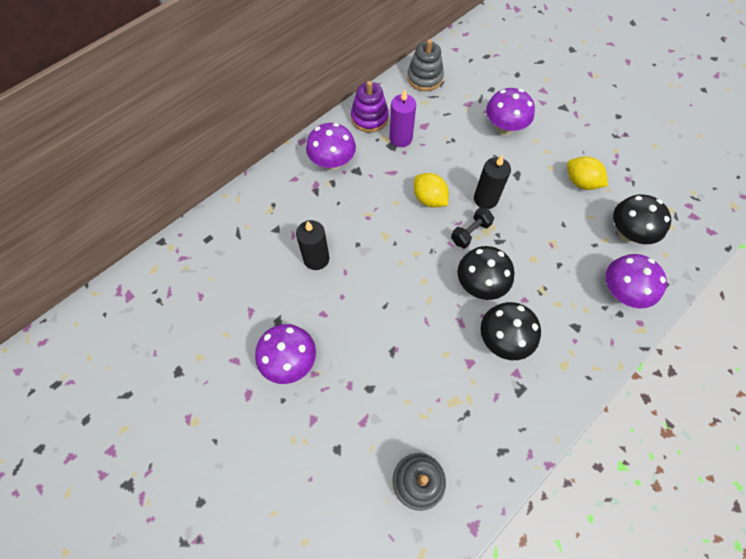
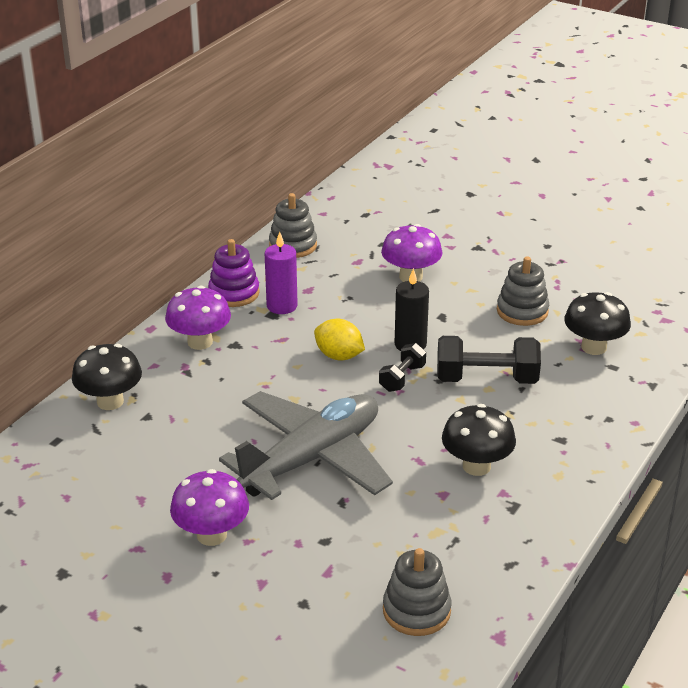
camera: 15 degrees left, 30 degrees down
black candle [296,220,329,270] -> none
black mushroom [457,246,515,300] -> black mushroom moved to [72,344,142,410]
yellow lemon [567,156,608,190] -> grey stacking toy [497,257,549,326]
purple mushroom [606,254,667,309] -> none
none -> grey plane [219,391,393,500]
none -> black dumbbell [437,336,541,384]

